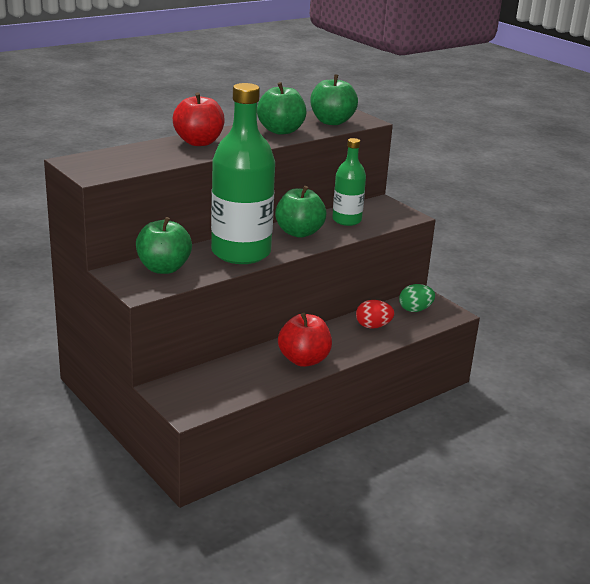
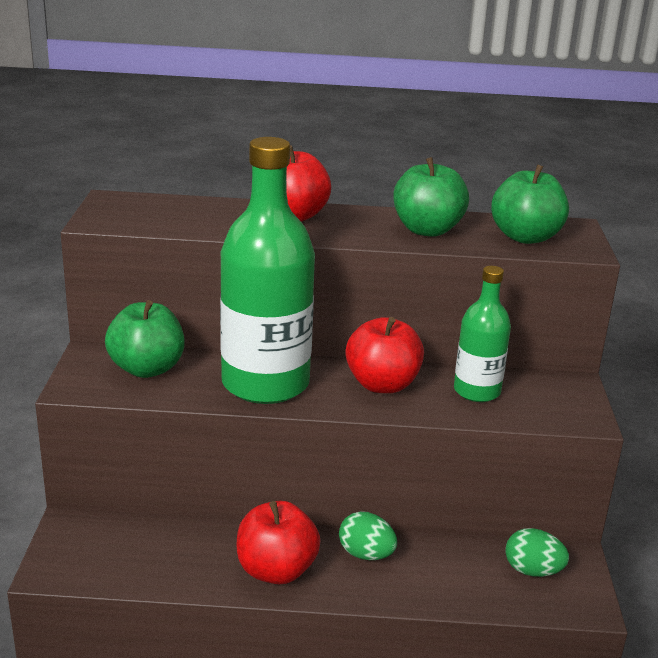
camera: 40 degrees right, 0 degrees up
green apple [275,186,326,238] -> red apple [345,317,424,393]
red egg [356,300,394,329] -> none
none -> green egg [339,511,397,560]

